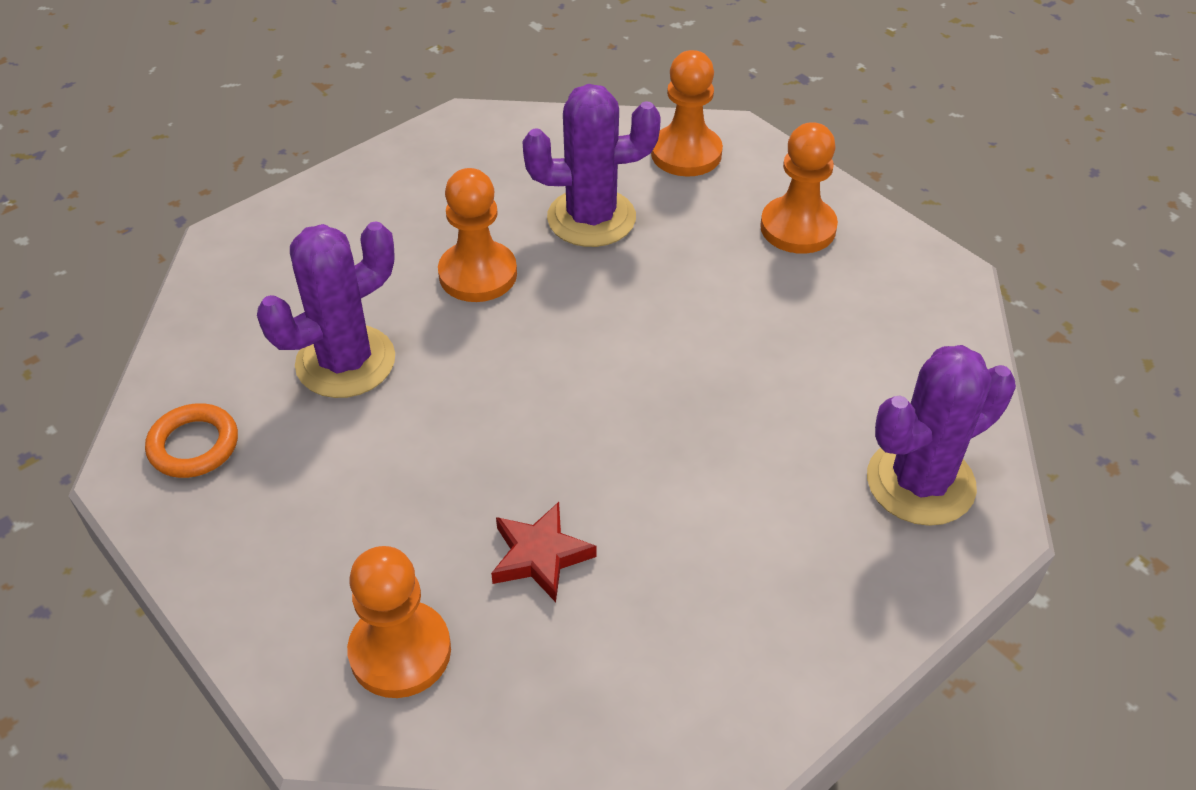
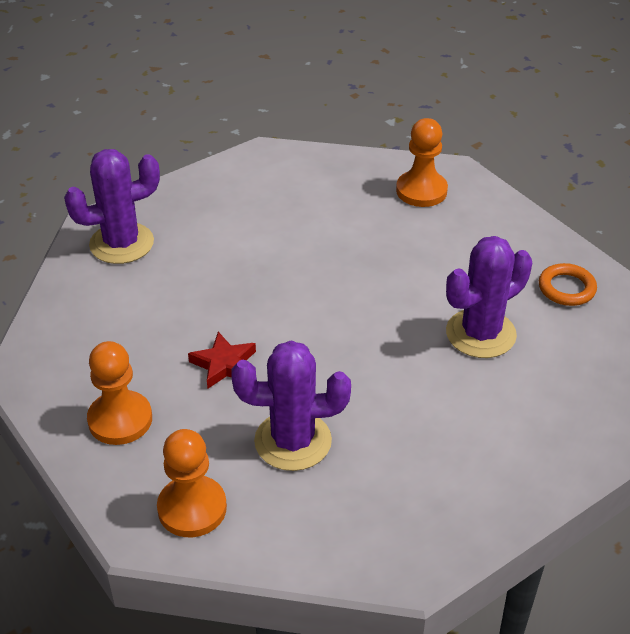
camera: 175 degrees left, 5 degrees down
orange pawn [438,168,517,302] -> none
red star [491,502,597,602] -> red star moved to [188,332,256,388]

